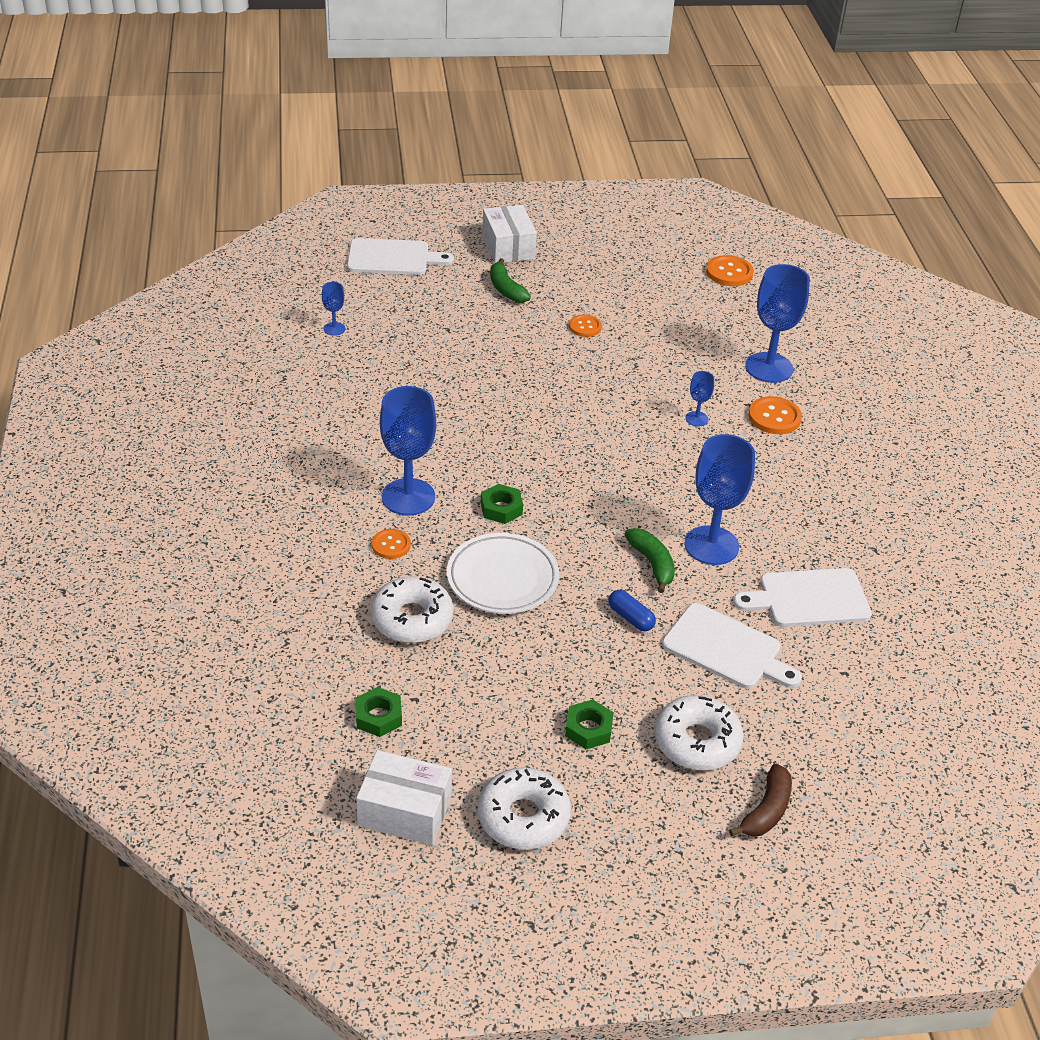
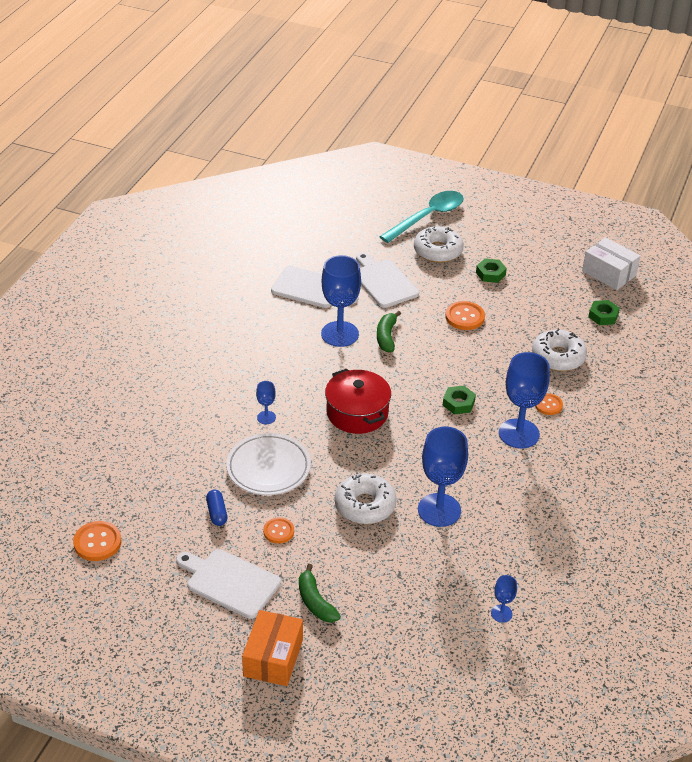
camera: 150 degrees left, 0 degrees up
white cutting board [347,238,454,275] -> white cutting board moved to [176,549,281,619]
white plate [447,533,559,614] -> white plate moved to [226,433,311,495]
white donut [478,767,571,850] -> white donut moved to [335,474,396,524]
white box [482,205,537,263] -> orange box [242,610,303,686]
green banana [490,258,531,303] -> green banana turned 150 degrees clockwise [299,564,341,623]
blue capsule [608,590,656,631] -> blue capsule moved to [206,490,227,526]
brown banana [729,763,792,837] -> turquoise spoon [379,191,464,243]
blue goblet [745,264,810,383] -> blue goblet moved to [418,427,468,527]
orange button [748,396,802,434] -> orange button moved to [445,301,485,330]
none -> red pot [325,368,391,434]

